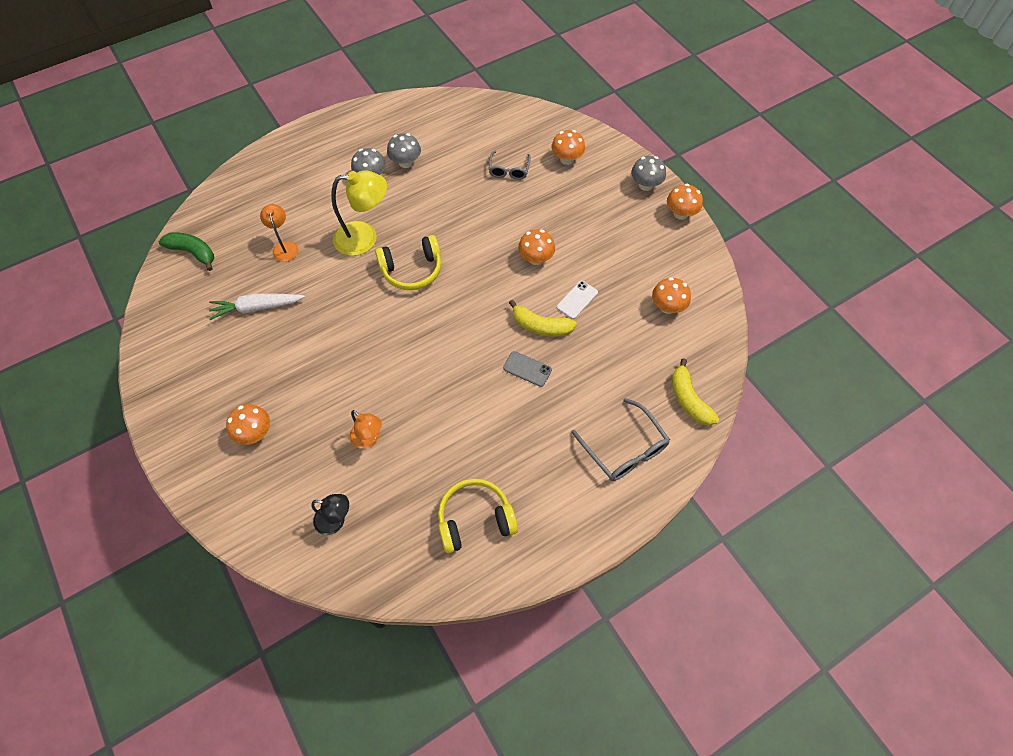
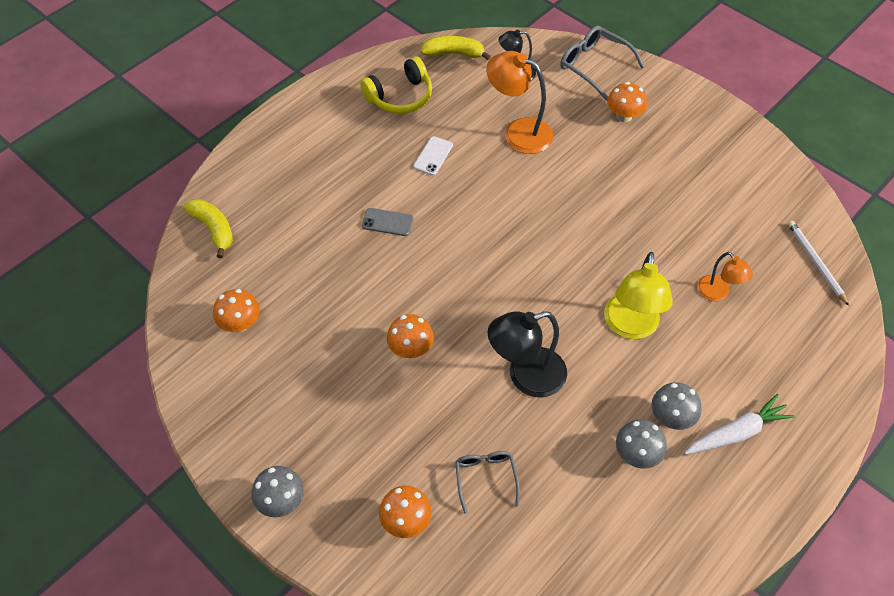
camera: 165 degrees right, 5 degrees down
green banana [159,232,214,271] -> white pencil [788,221,849,306]
white carrot [209,294,305,320] -> white carrot moved to [684,394,795,455]
yellow lamp [331,170,387,256] -> yellow lamp turned 60 degrees counterclockwise [604,252,673,339]
orange lamp [349,410,382,449] -> orange lamp [486,51,553,154], size x1.72
yellow headphones [375,235,441,290] -> none
yellow banana [509,300,577,337] -> yellow banana moved to [420,36,491,60]
white phone [557,281,598,319] -> white phone moved to [413,136,453,175]
grey glasses [571,398,670,481] -> grey glasses moved to [560,25,645,101]
orange mushroom [667,184,703,220] -> none
none -> black lamp [488,311,567,397]

